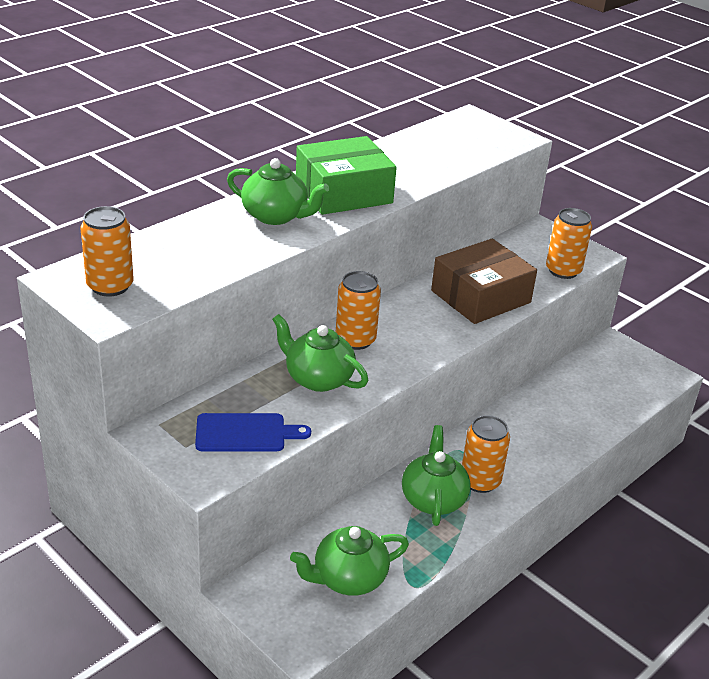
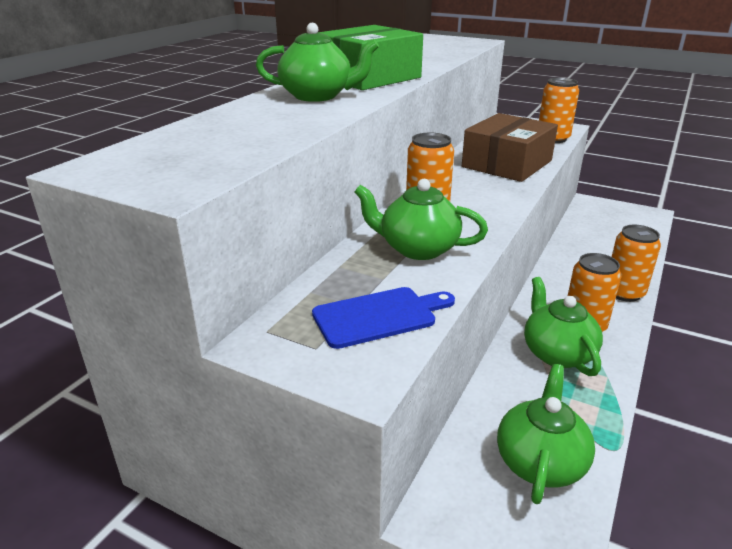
camera: 15 degrees left, 5 degrees down
orange can [81,206,134,297] -> orange can moved to [612,225,661,302]
green teapot [290,526,409,596] -> green teapot turned 150 degrees clockwise [497,364,595,504]

